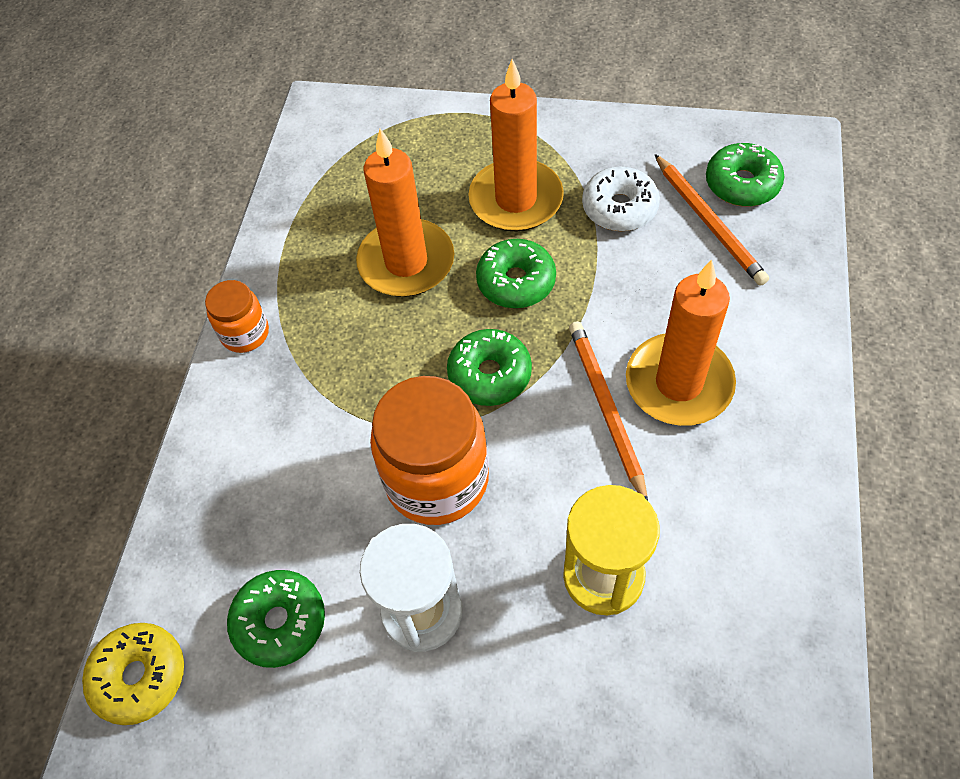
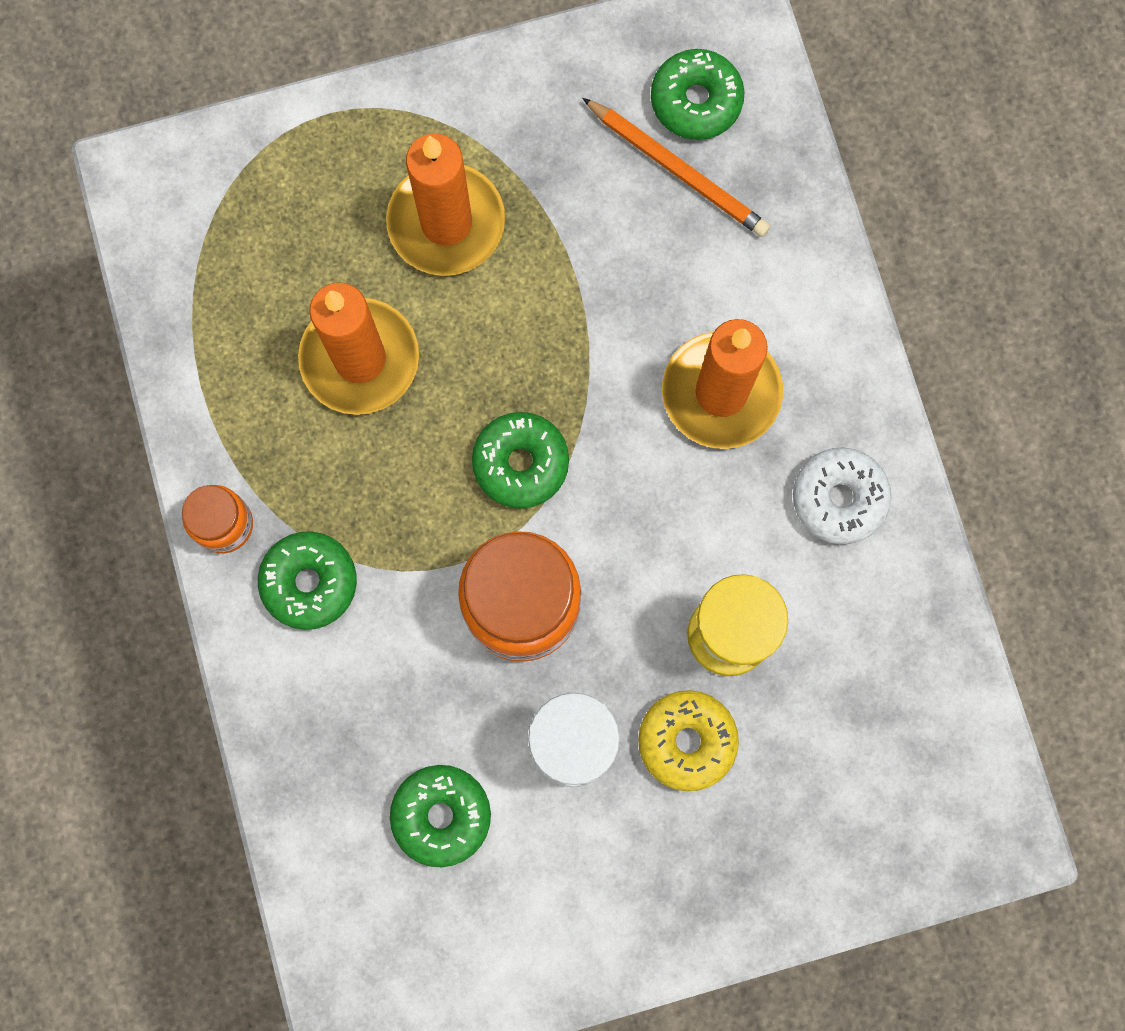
camera: 30 degrees left, 20 degrees up
yellow donut [82,623,184,725] -> yellow donut moved to [638,690,739,791]
green donut [476,239,556,308] -> green donut moved to [258,531,357,630]
orange pencil [569,321,648,501] -> none
white donut [582,167,660,231] -> white donut moved to [793,447,891,544]

